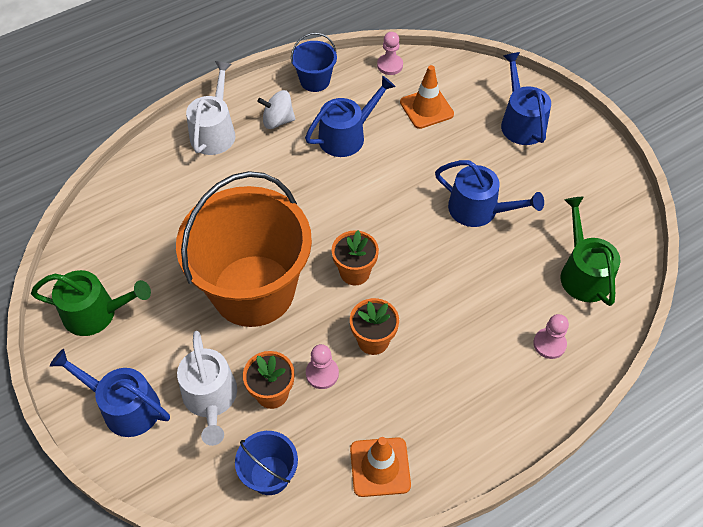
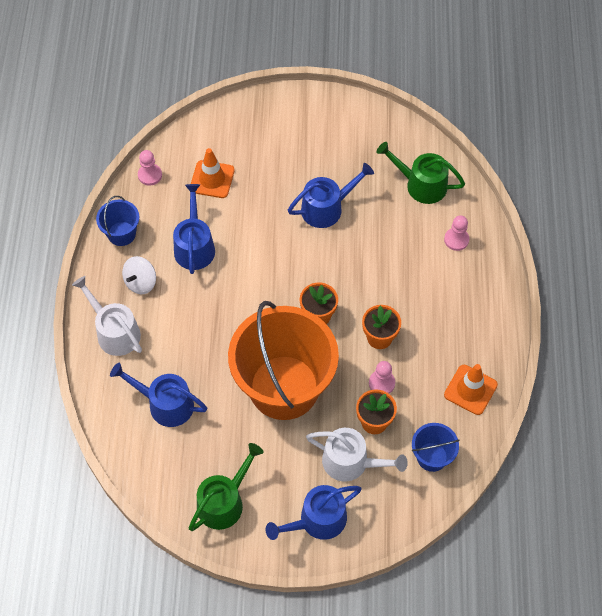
camera: 55 degrees left, 5 degrees up
blue watering can [501,52,551,145] -> blue watering can moved to [110,363,207,427]

